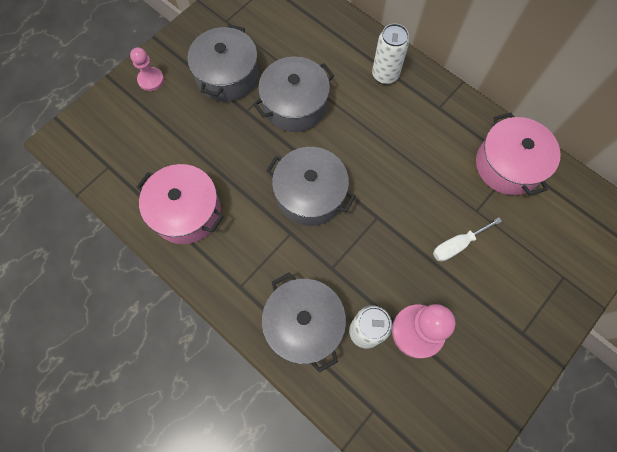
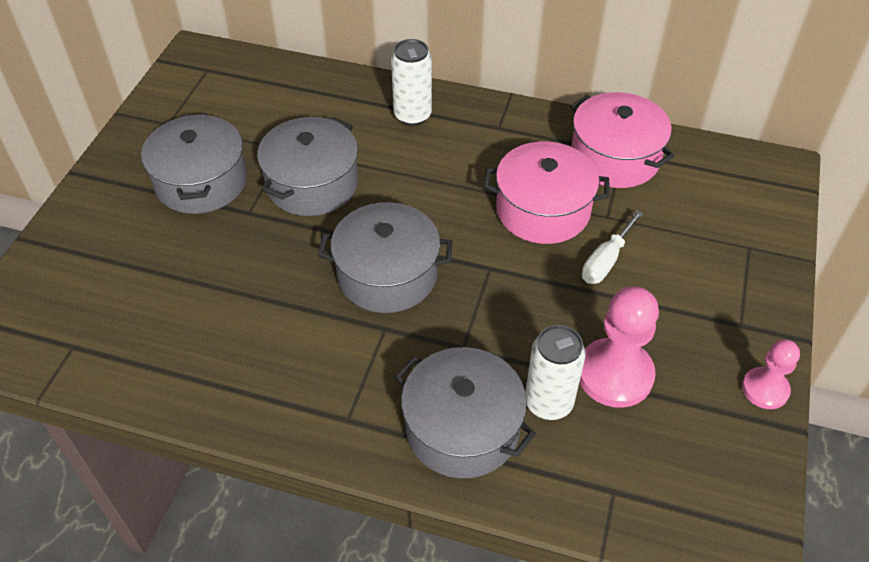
camera: 25 degrees left, 20 degrees down
pink pawn [130,47,164,91] -> pink pawn moved to [742,339,800,409]
pink pot [137,164,224,244] -> pink pot moved to [484,142,610,244]

